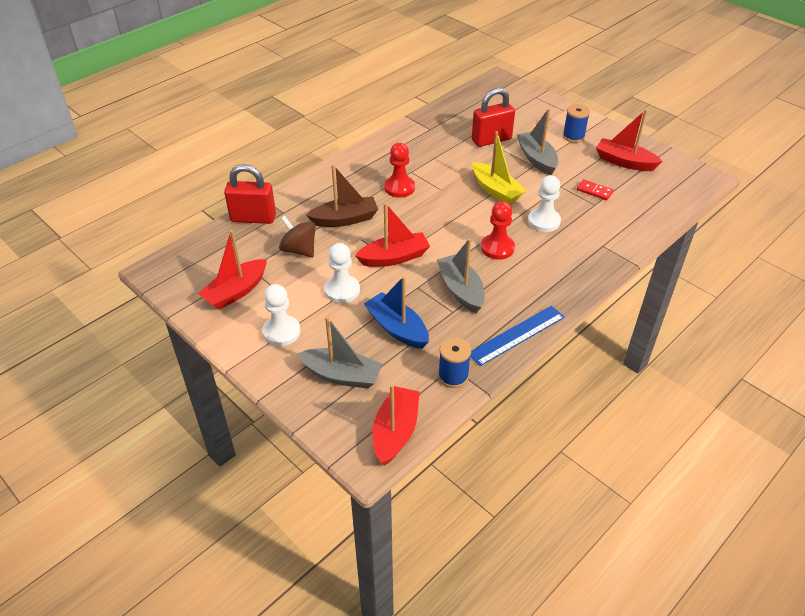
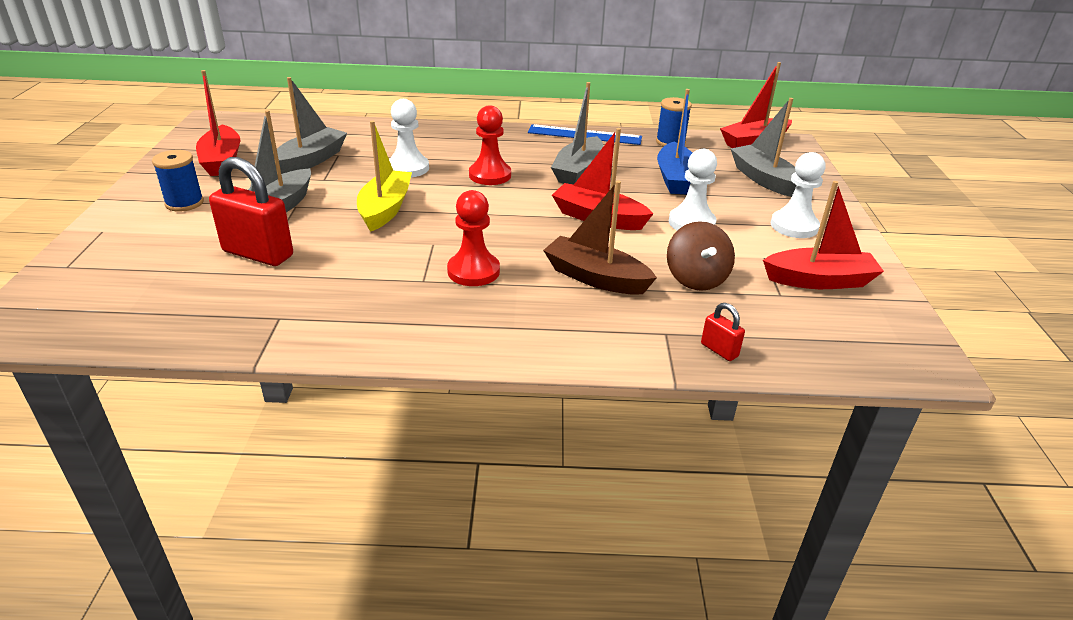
camera: 135 degrees left, 10 degrees down
red padlock [224,164,276,224] -> red padlock [701,303,745,361], size x0.47
red domino [577,179,613,200] -> grey boat [277,77,347,174]

